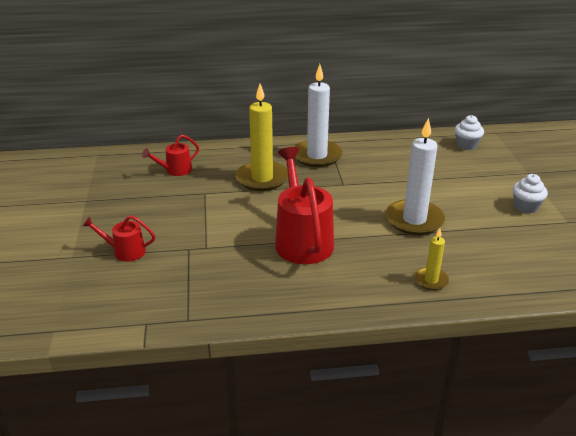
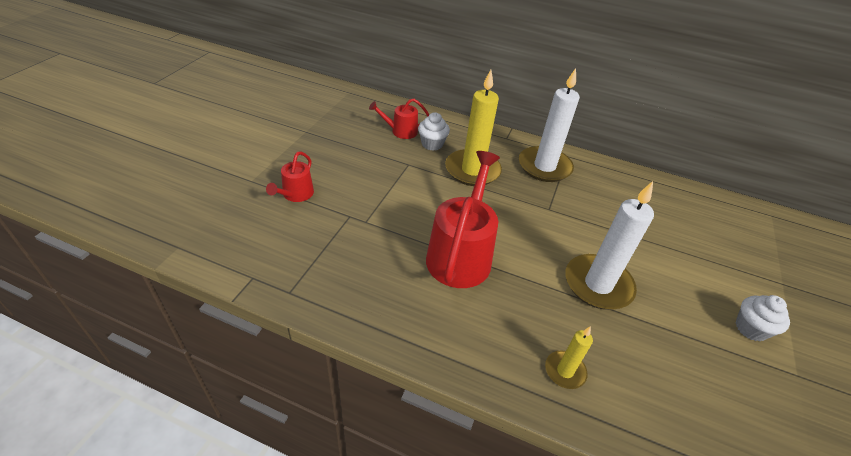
camera: 25 degrees right, 10 degrees up
red watering can [83,216,155,262] -> red watering can turned 105 degrees counterclockwise [266,151,314,202]
white cupcake [455,115,484,150] -> white cupcake moved to [418,112,450,151]

